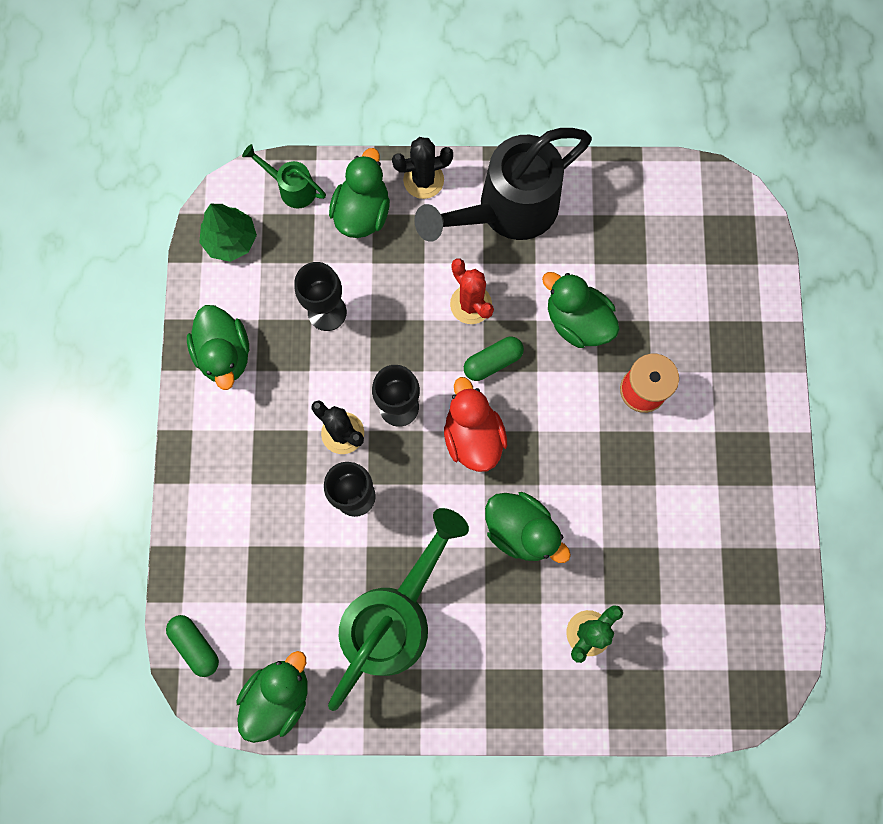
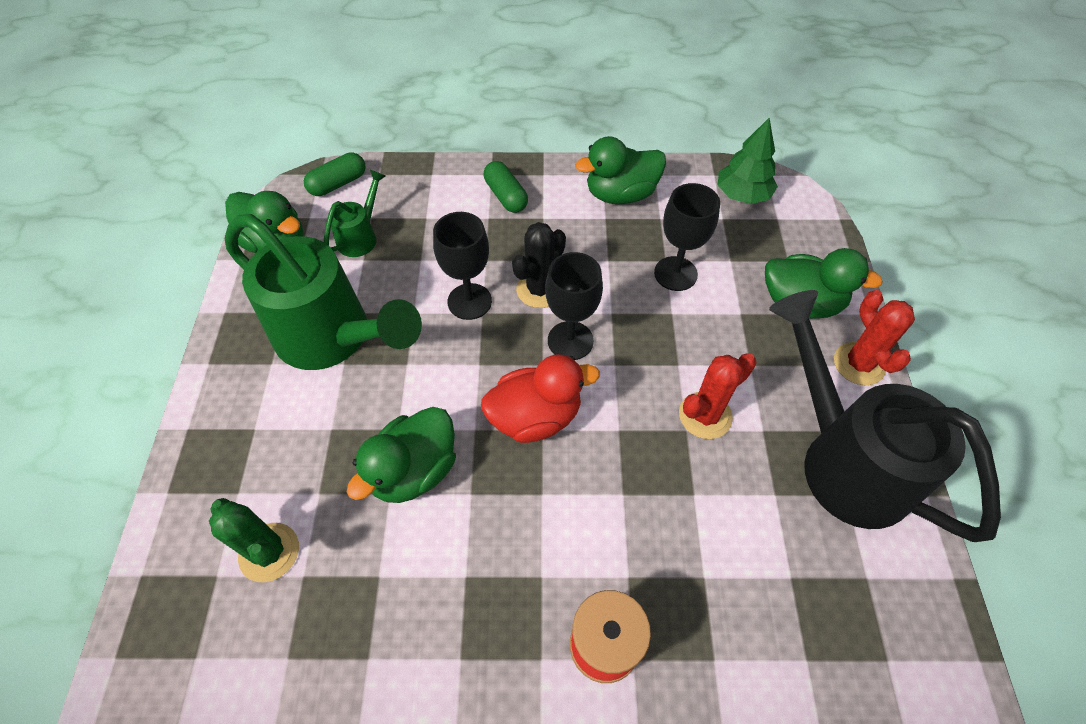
camera: 90 degrees right, 20 degrees down
green watering can [242,144,326,209] -> green watering can moved to [324,170,386,257]
black cactus [392,137,453,199] -> red cactus [834,290,915,385]
green capsule [464,337,524,381] -> green capsule moved to [484,161,528,213]
green duck [542,272,620,348] -> none

